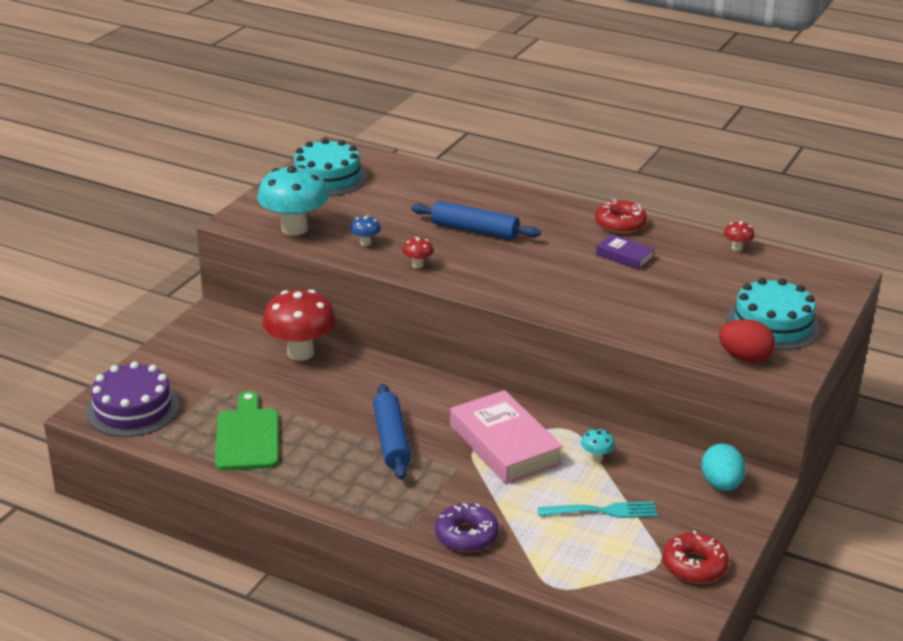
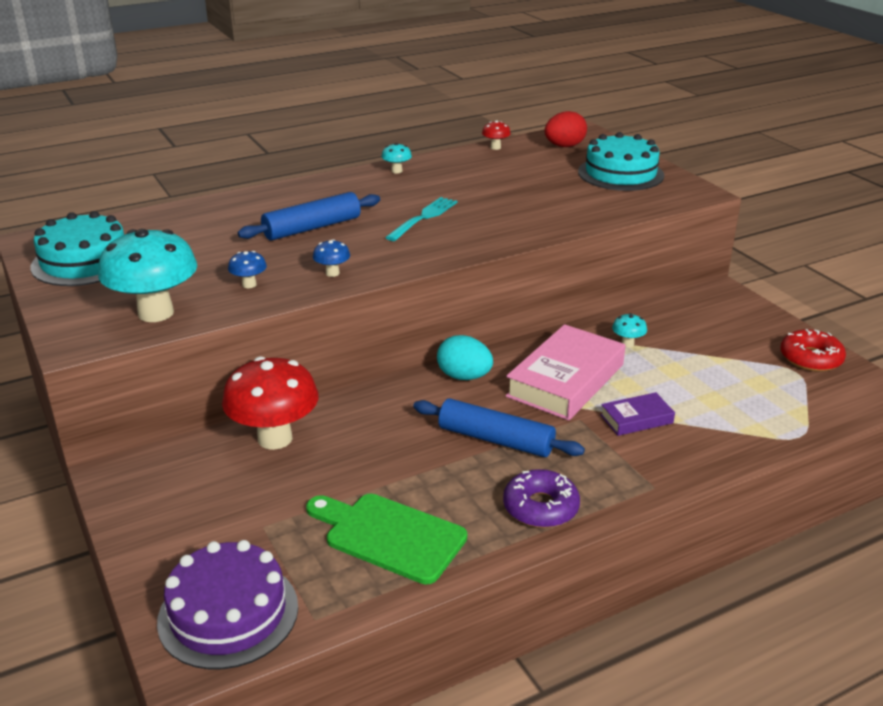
camera: 55 degrees left, 0 degrees up
red mushroom [402,237,434,268] -> blue mushroom [313,239,350,277]
purple donut [435,503,499,552] -> purple donut moved to [503,469,580,528]
pink book [450,390,563,485] -> pink book turned 60 degrees counterclockwise [506,324,625,420]
turquoise fork [538,501,658,518] -> turquoise fork moved to [385,197,457,241]
red donut [595,200,647,234] -> turquoise mushroom [381,143,412,174]
purple book [596,234,654,270] -> purple book moved to [600,392,675,436]
turquoise egg [701,444,745,491] -> turquoise egg moved to [437,335,493,380]
red egg [719,319,775,363] -> red egg moved to [545,111,587,147]

